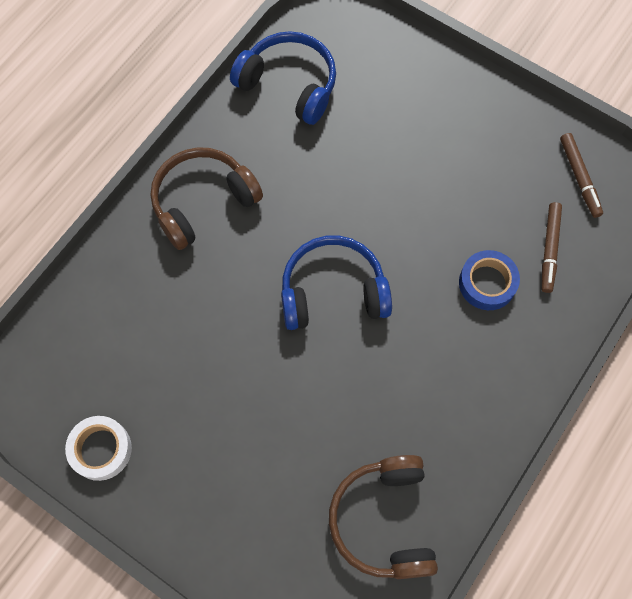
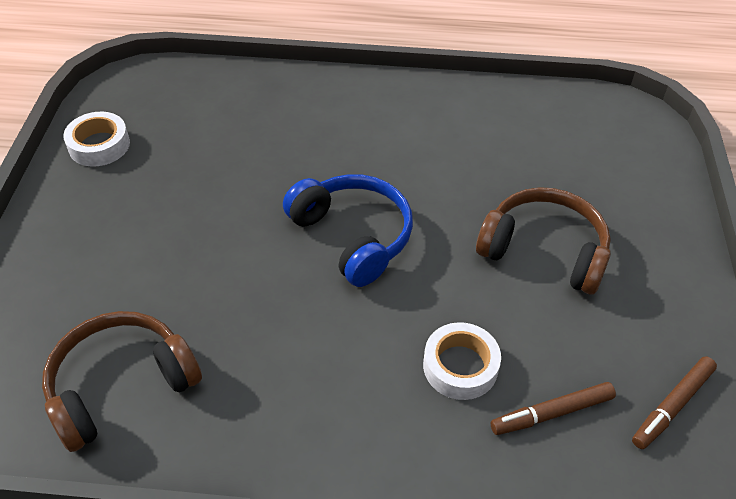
camera: 60 degrees right, 20 degrees down
brown headphones [150,147,263,250] -> brown headphones moved to [476,187,611,295]
blue headphones [230,31,336,125] -> none
blue tape [459,250,520,310] -> white tape [423,322,501,400]

